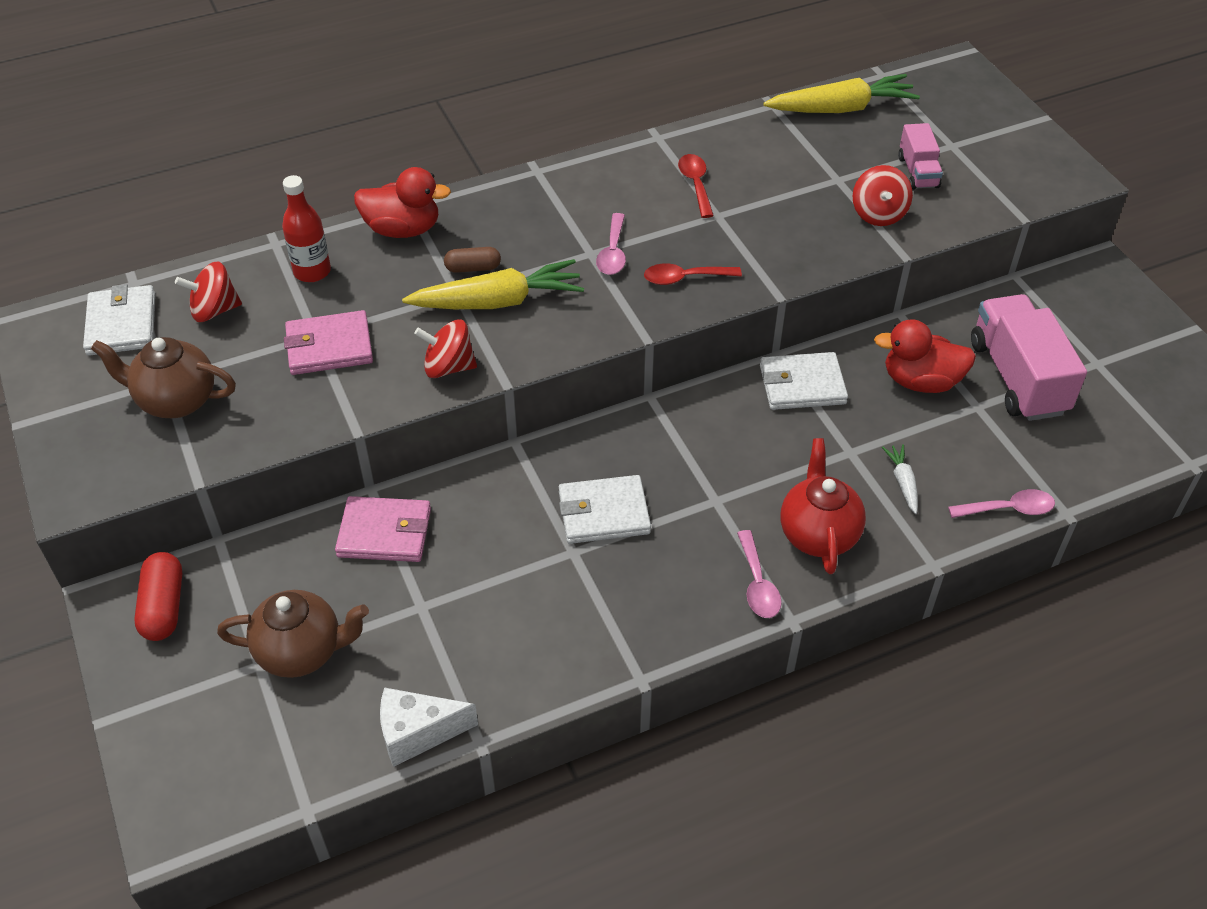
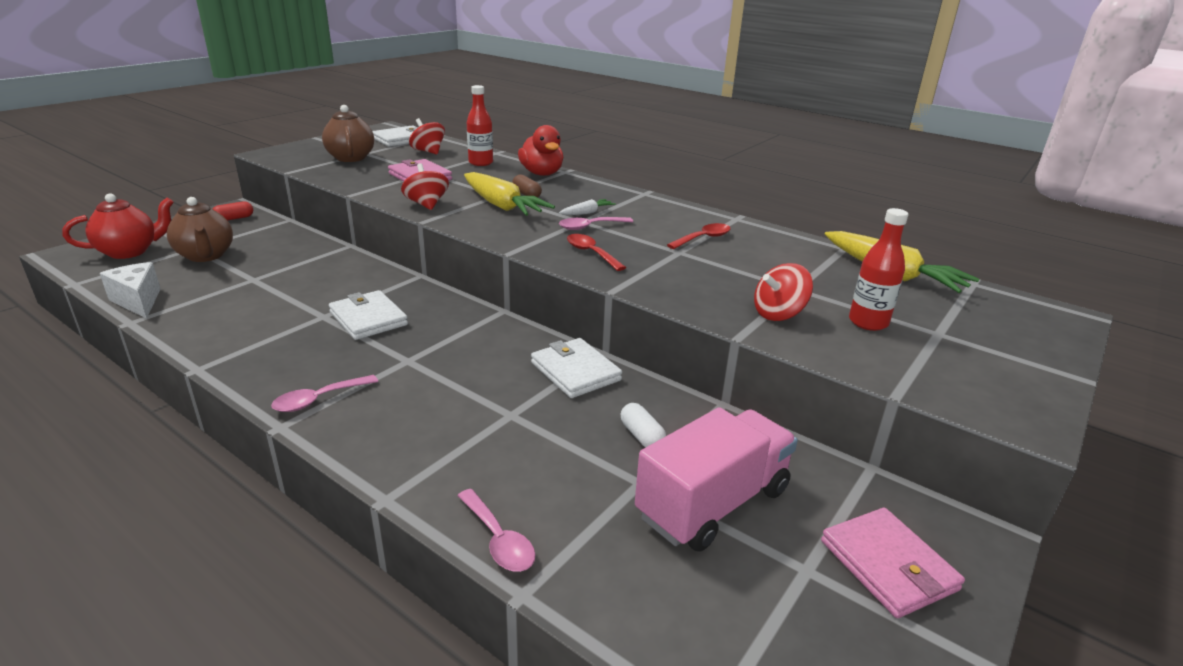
camera: 60 degrees right, 20 degrees down
red capsule [134,552,182,641] -> red capsule [213,201,253,220], size x0.67
pink wallet [335,496,431,562] -> pink wallet moved to [821,508,965,618]
red teapot [781,438,866,574] -> red teapot moved to [62,193,174,259]
red duck [874,319,976,393] -> white capsule [621,403,666,448]
white carrot [882,444,918,514] -> white carrot moved to [559,199,616,215]
pink truck [898,123,943,190] -> red bottle [849,208,909,331]

